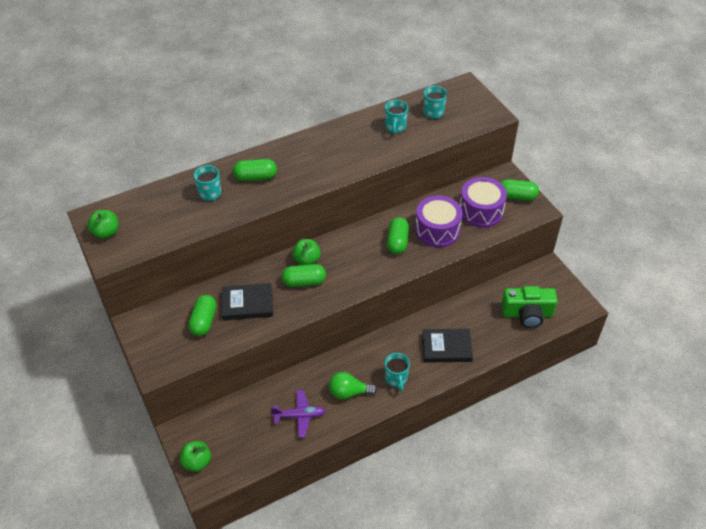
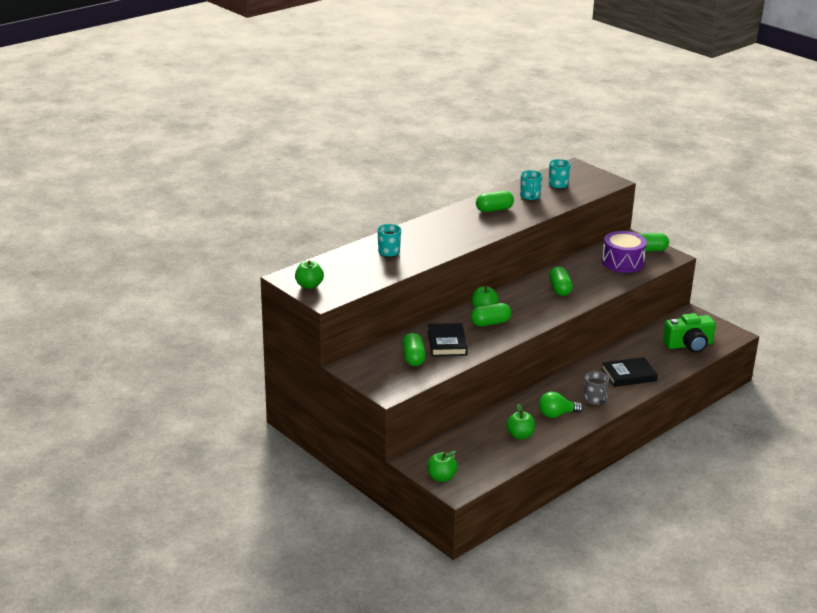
camera: 15 degrees left, 20 degrees down
black book [222,283,273,321] -> black book turned 75 degrees counterclockwise [428,323,468,356]
green capsule [233,159,277,181] -> green capsule moved to [476,191,514,212]
purple plane [271,390,325,438] -> green apple [506,404,535,440]
turquoise mug [385,353,410,391] -> grey mug [584,372,609,406]
purple drum [415,196,463,247] -> none

